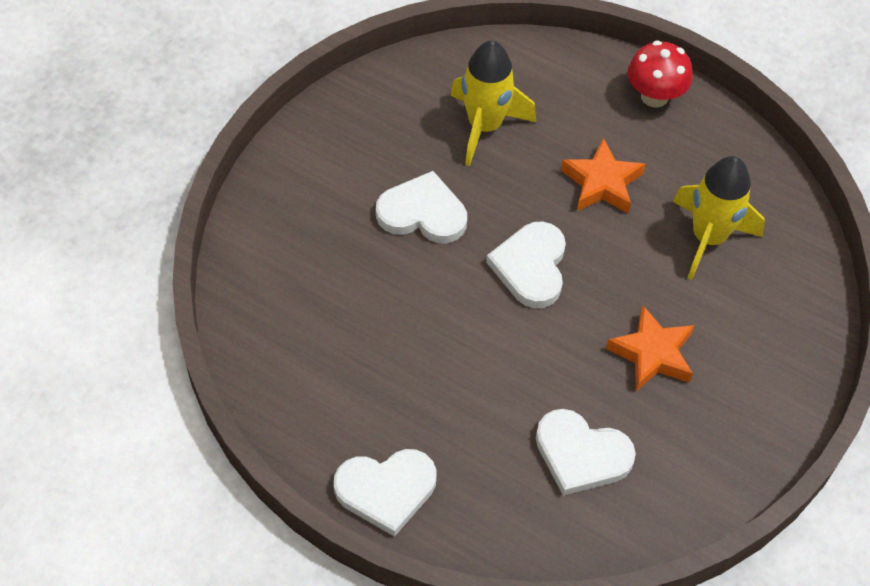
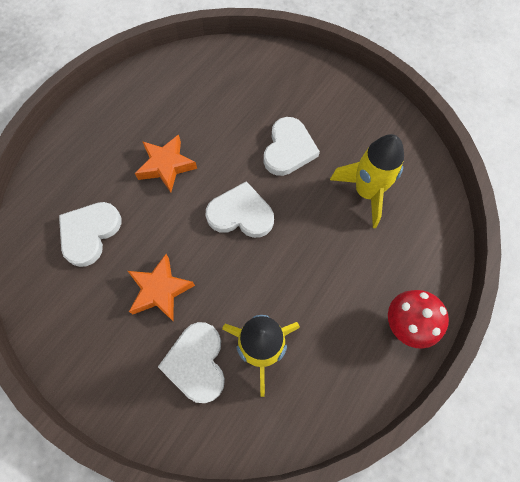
camera: 95 degrees right, 10 degrees up
white heart [334,449,437,537] -> white heart moved to [158,322,225,403]
orange star [561,138,646,214] -> orange star moved to [135,135,197,192]

